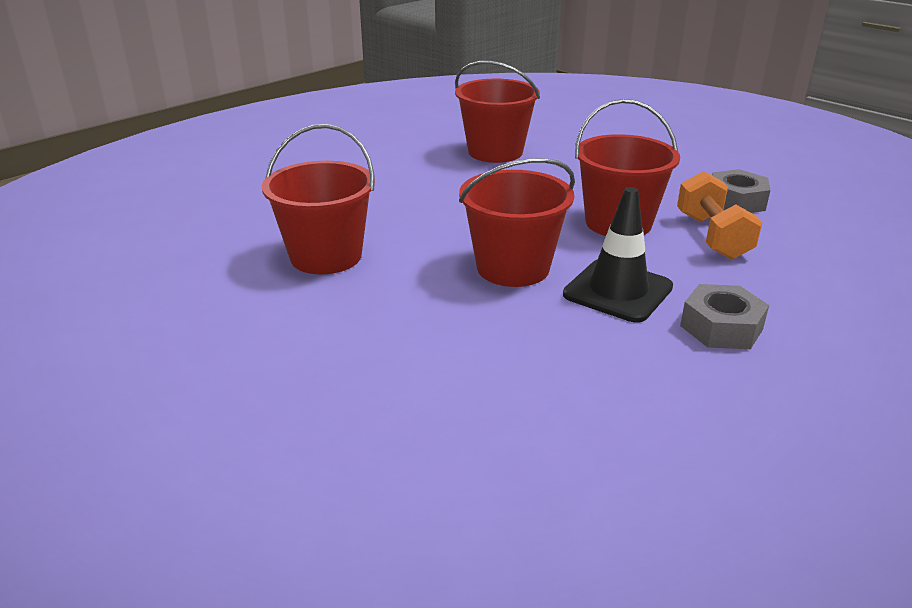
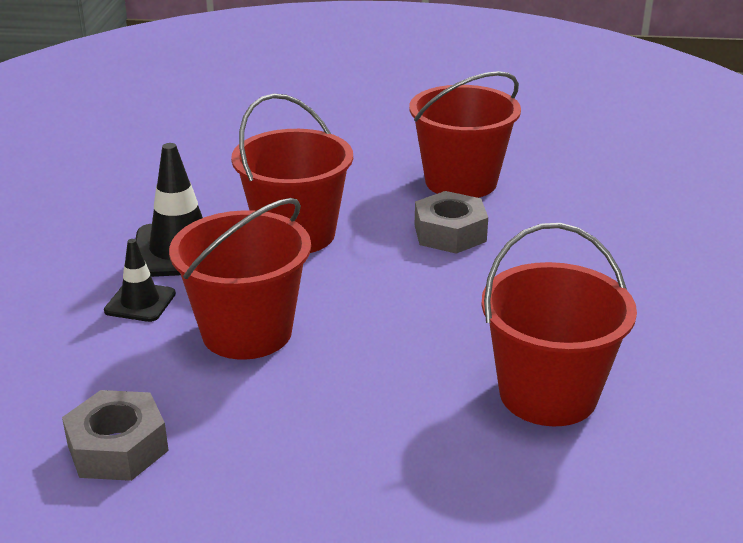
camera: 140 degrees right, 0 degrees up
orange dumbbell [677,171,762,260] -> none
grey nut [680,284,769,349] -> grey nut moved to [415,191,488,254]
none -> black traffic cone [104,239,176,322]

